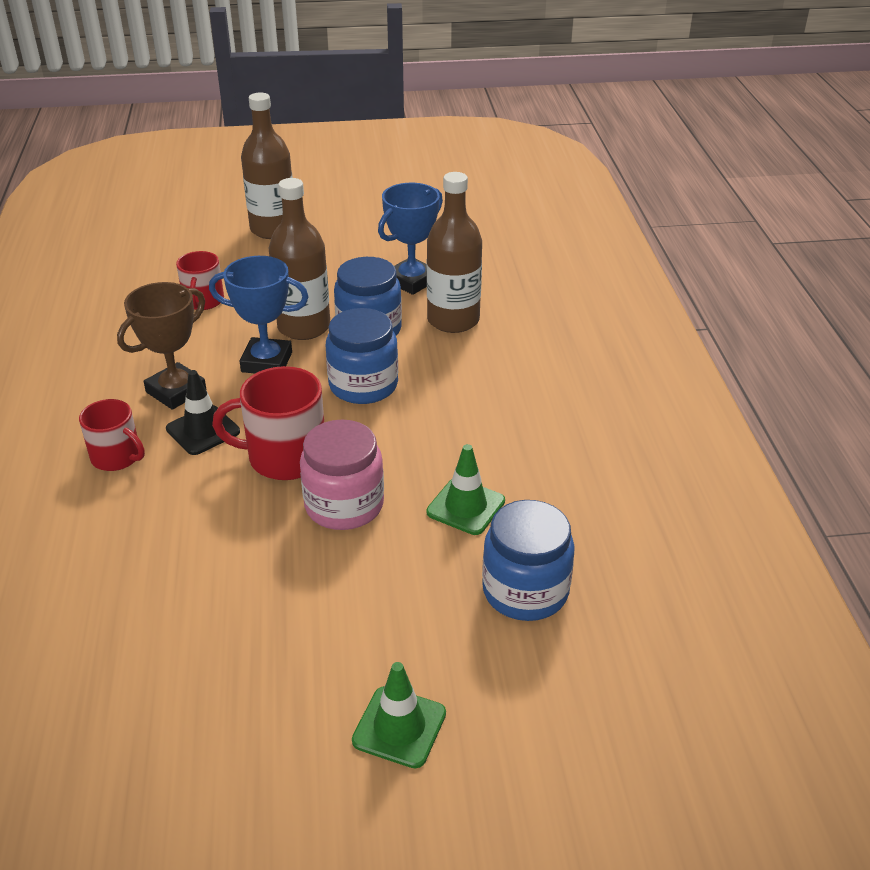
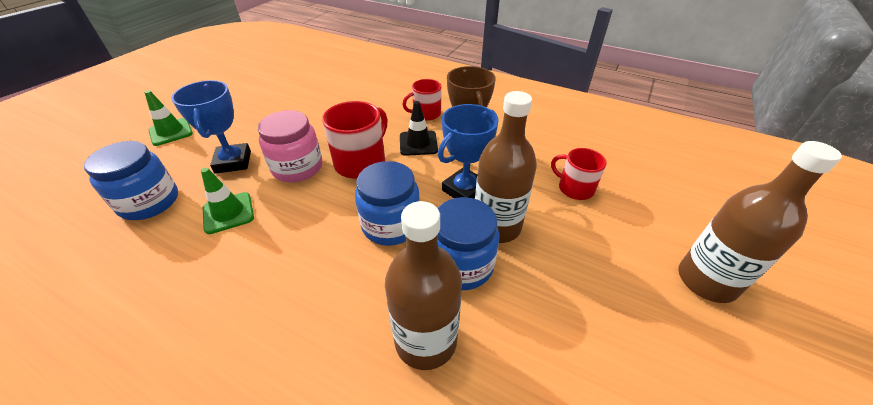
camera: 125 degrees right, 5 degrees up
blue trophy [378,183,443,295] -> blue trophy moved to [171,80,251,174]

